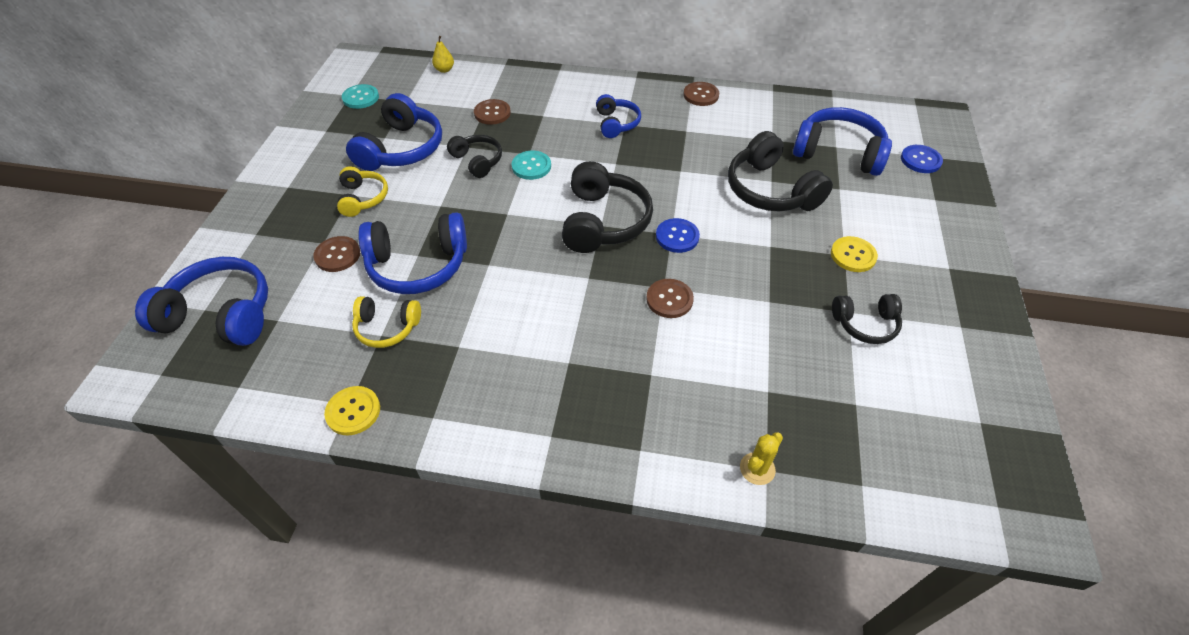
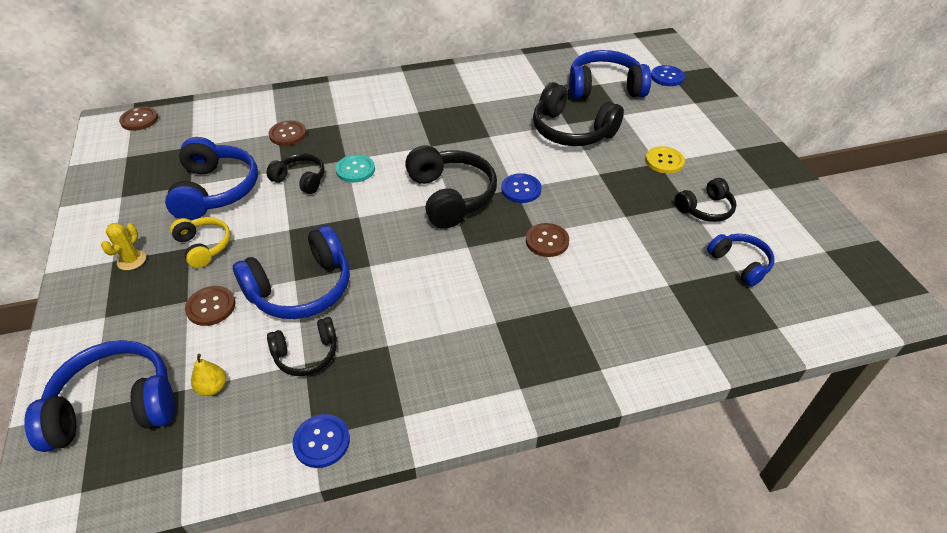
camera: 25 degrees left, 5 degrees down
yellow button [324,386,380,435] -> blue button [292,414,350,468]
turquoise button [342,84,379,109] -> none
yellow headphones [352,296,421,348] -> black headphones [267,317,337,376]
yellow pear [432,36,454,73] -> yellow pear moved to [191,354,226,396]
blue headphones [596,94,641,138] -> blue headphones moved to [707,234,775,287]
brown button [683,82,719,106] -> brown button moved to [119,107,158,131]
yellow cactus [740,432,783,485] -> yellow cactus moved to [101,223,146,270]

